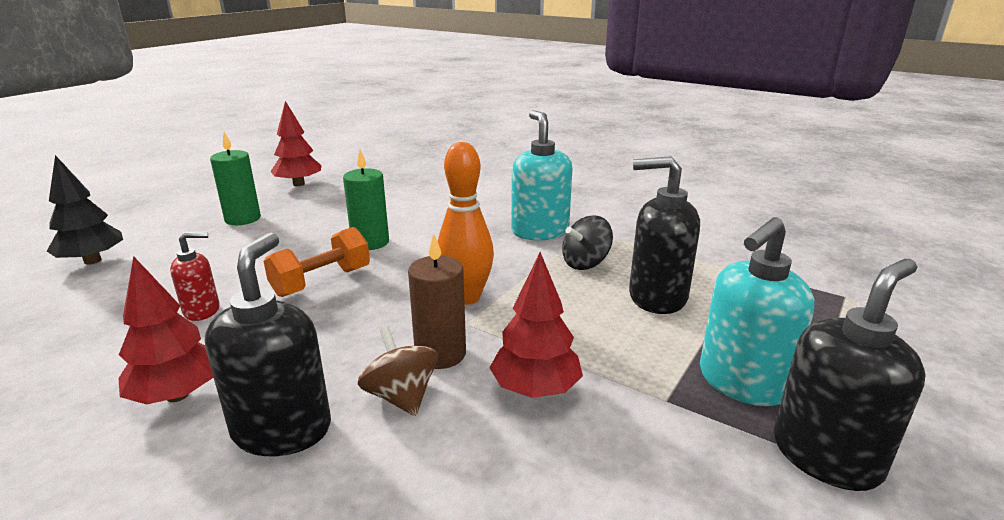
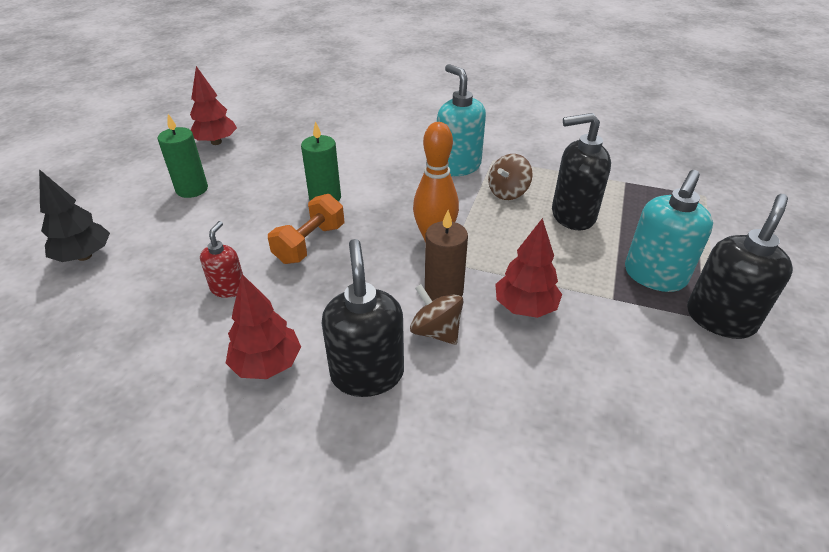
camera: 15 degrees left, 15 degrees up
red soap dispenser [170,232,220,321] -> red soap dispenser turned 45 degrees counterclockwise [200,221,243,298]
black spinning top [562,216,613,270] -> brown spinning top [488,154,533,200]

